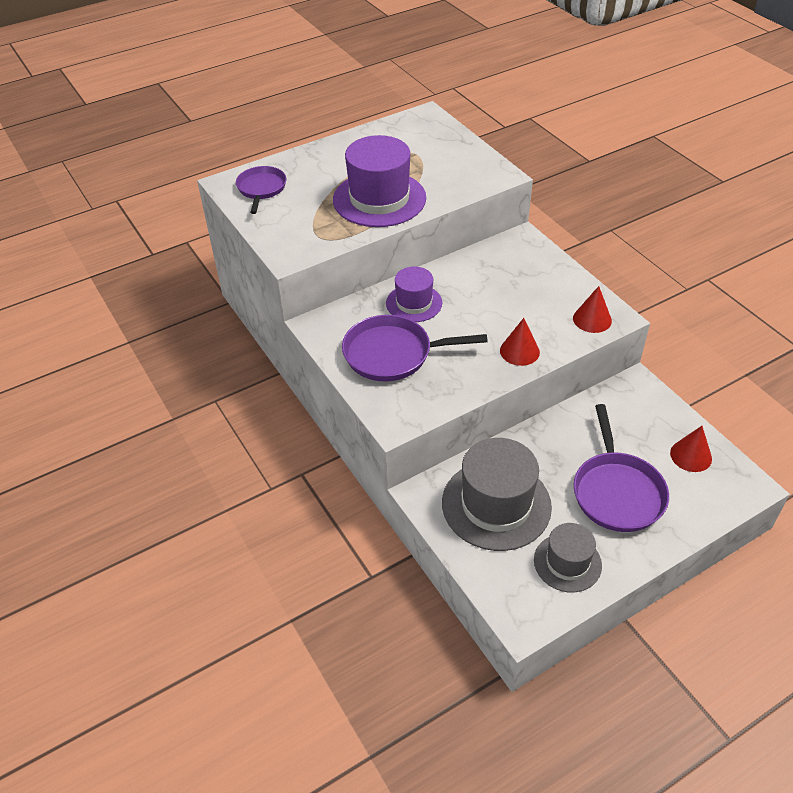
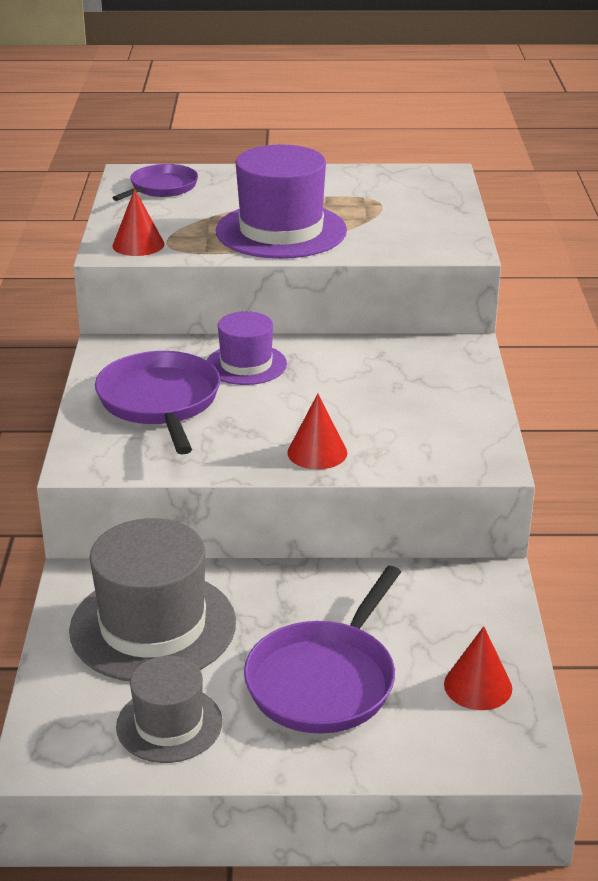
camera: 30 degrees right, 15 degrees down
purple pan [342,315,488,381] -> purple pan turned 45 degrees clockwise [95,351,220,455]
red cone [573,286,612,333] -> red cone moved to [112,189,165,256]

